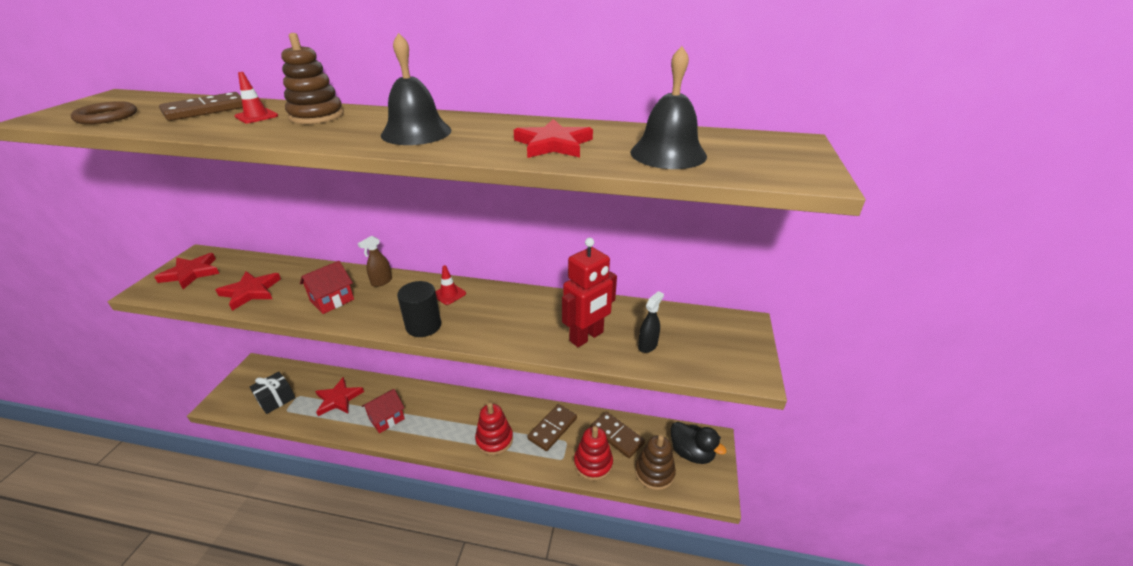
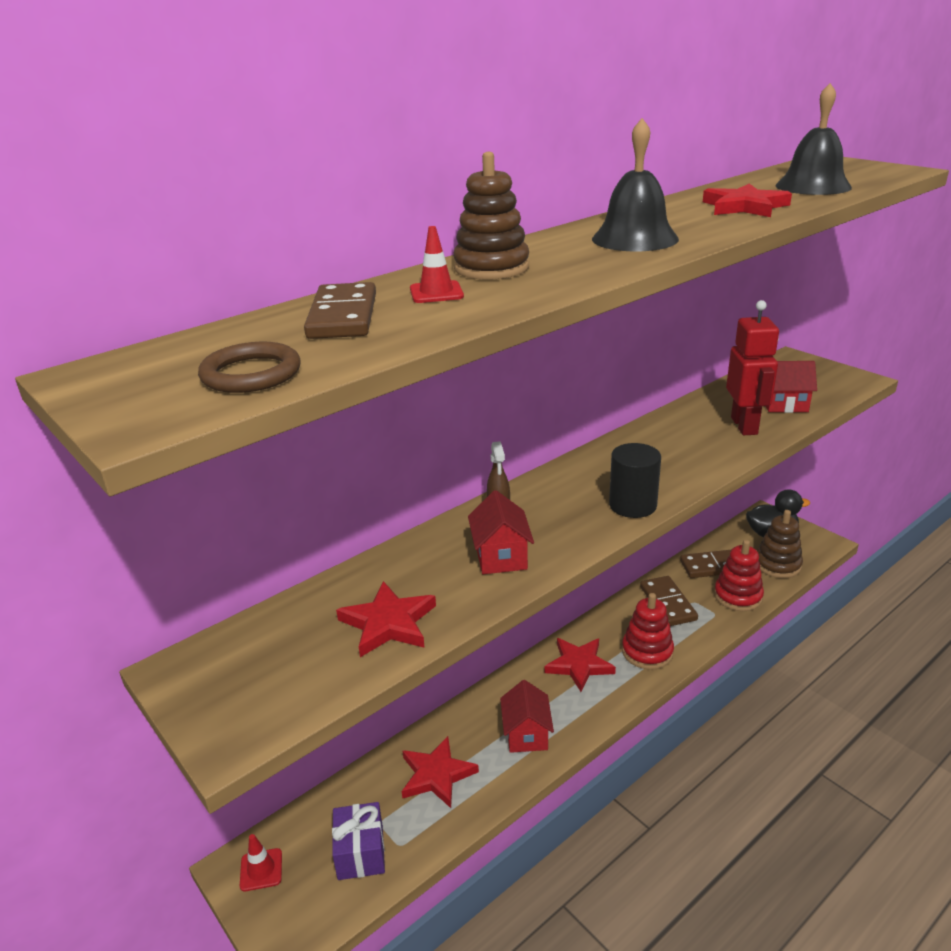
camera: 50 degrees left, 5 degrees down
red star [154,253,220,289] -> red star moved to [544,638,616,692]
black gift [250,372,295,414] -> purple gift [332,802,385,880]
red traffic cone [435,265,466,305] -> red traffic cone moved to [240,834,282,891]
black spray bottle [638,291,664,353] -> red house [766,361,817,413]

